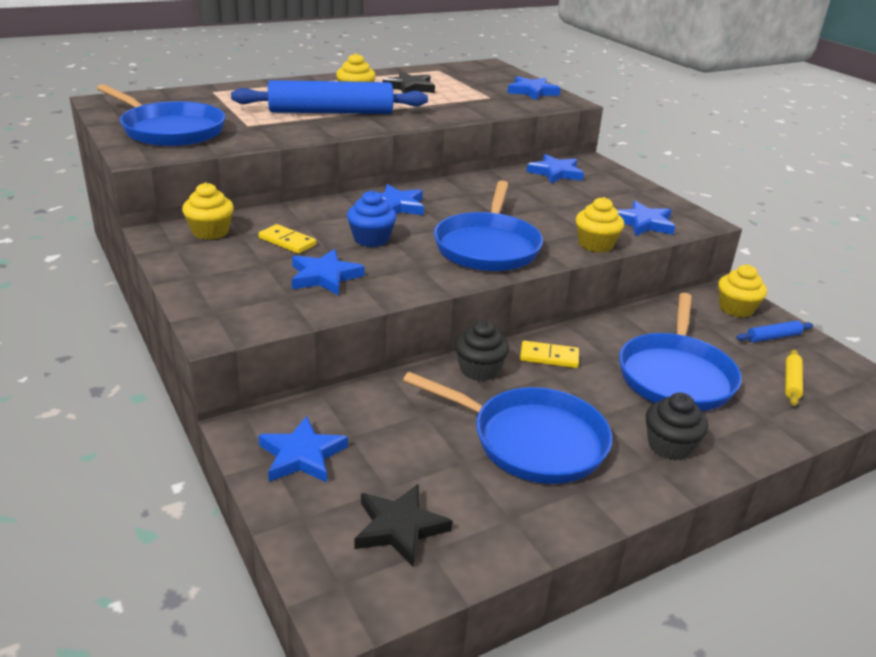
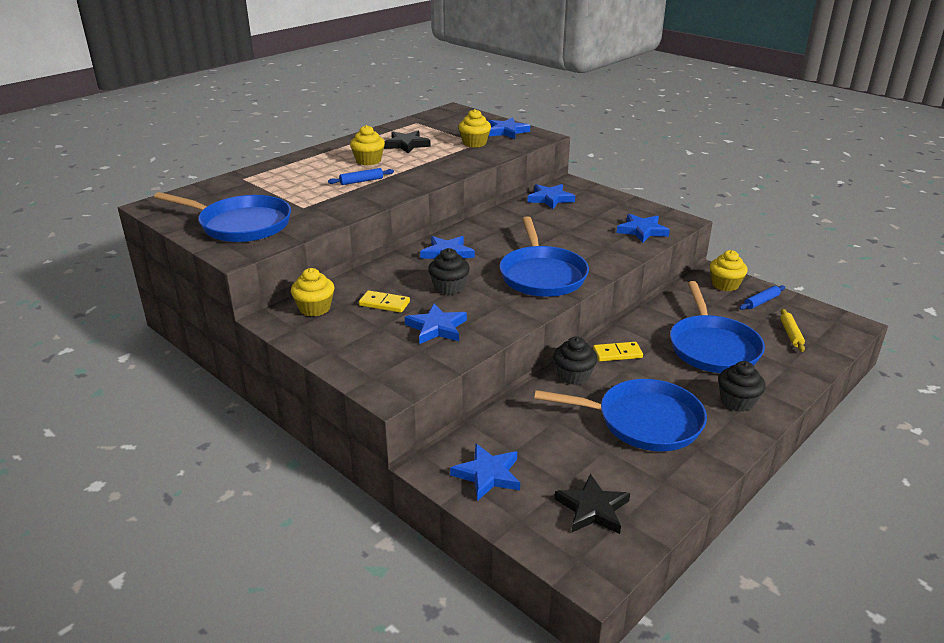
camera: 15 degrees left, 0 degrees up
blue rolling pin [231,80,428,114] -> blue rolling pin [328,168,394,185], size x0.40
blue cupcake [347,190,396,247] -> black cupcake [428,248,470,295]
yellow cupcake [576,197,624,252] -> yellow cupcake moved to [458,109,491,148]

